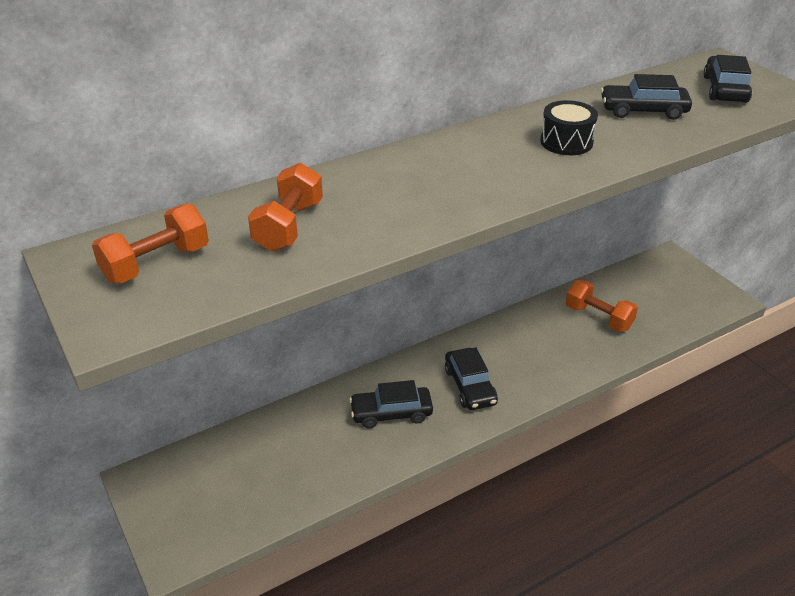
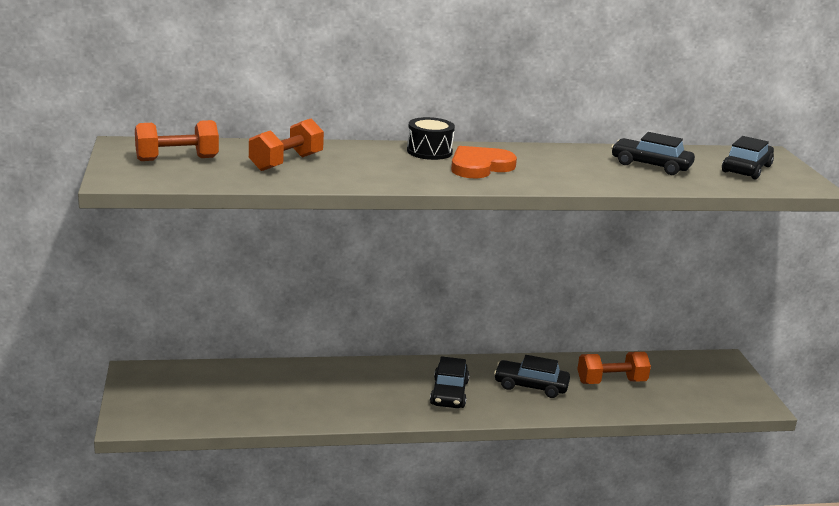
camera: 20 degrees right, 15 degrees down
black car [349,380,433,428] -> black car moved to [494,355,570,398]
black drum [540,100,598,155] -> black drum moved to [407,117,455,160]
orange dumbbell [566,280,638,332] -> orange dumbbell turned 75 degrees counterclockwise [578,352,651,384]
none -> orange heart [451,146,517,178]

